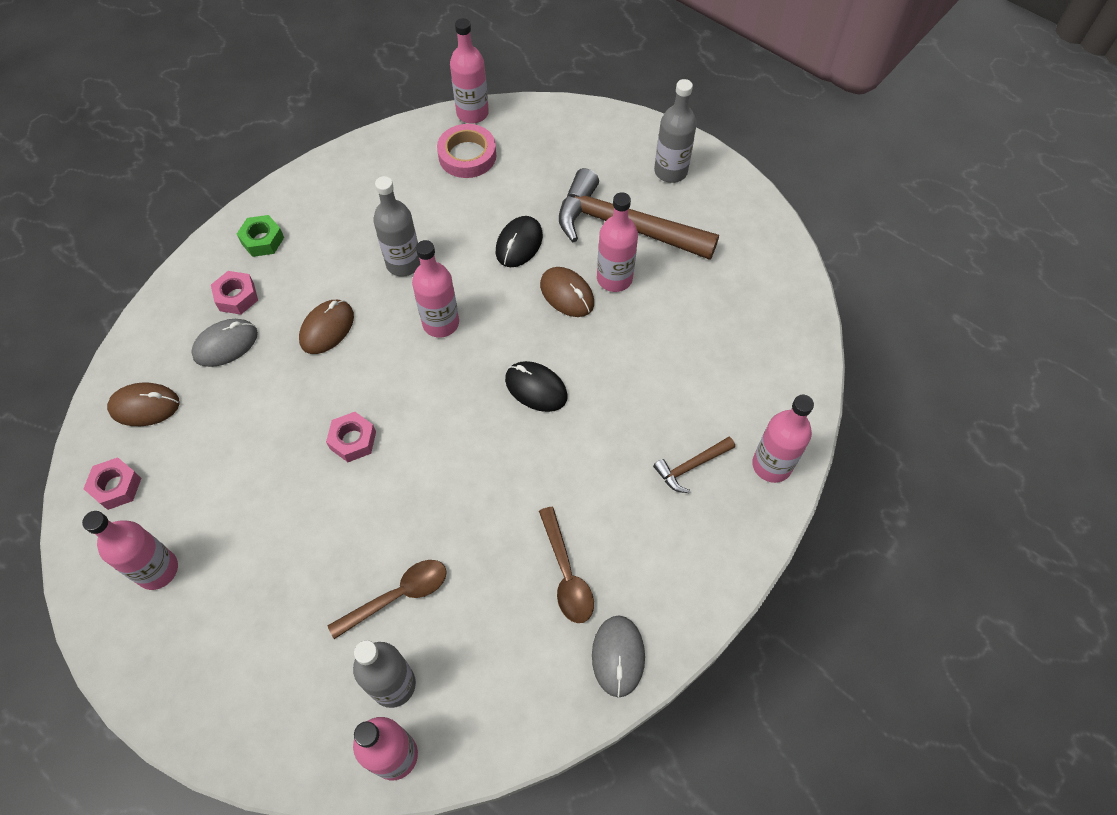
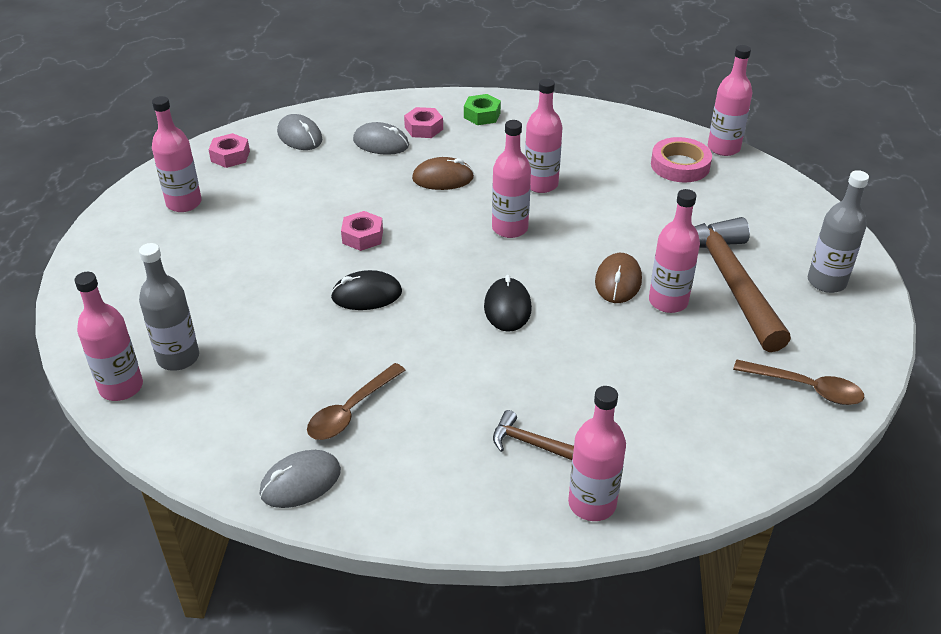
camera: 55 degrees right, 20 degrees down
brown mouse [107,382,180,426] -> grey mouse [277,114,322,150]
brown spoon [328,560,447,639] -> brown spoon moved to [733,360,864,405]
grey bottle [373,176,420,277] -> pink bottle [525,79,563,193]
black mouse [496,216,543,267] -> black mouse moved to [331,270,402,310]

